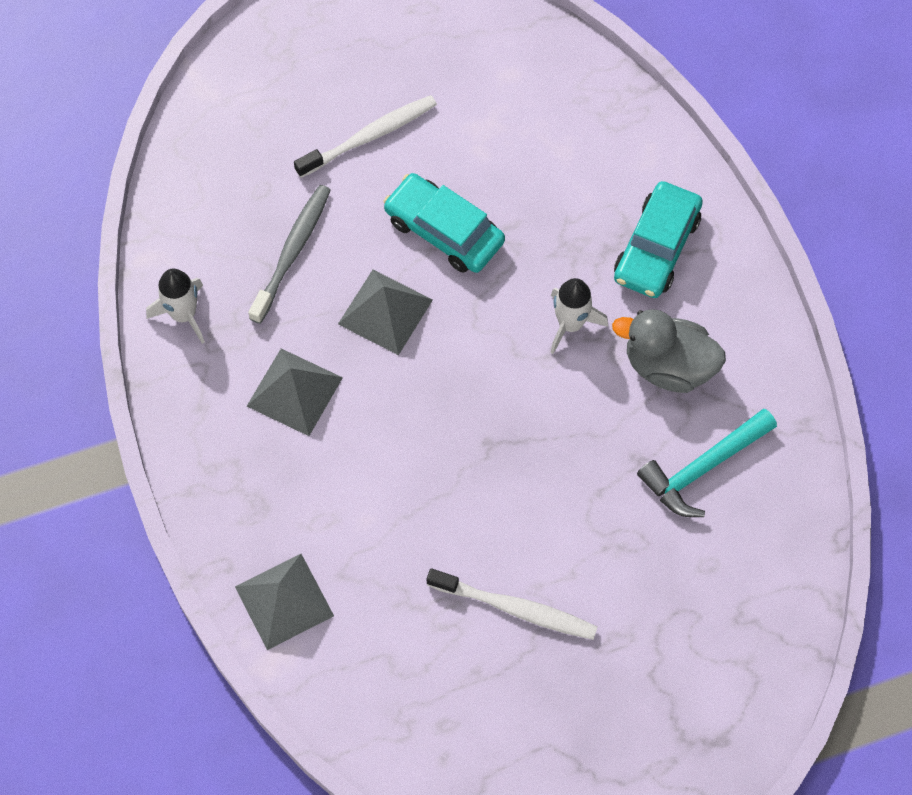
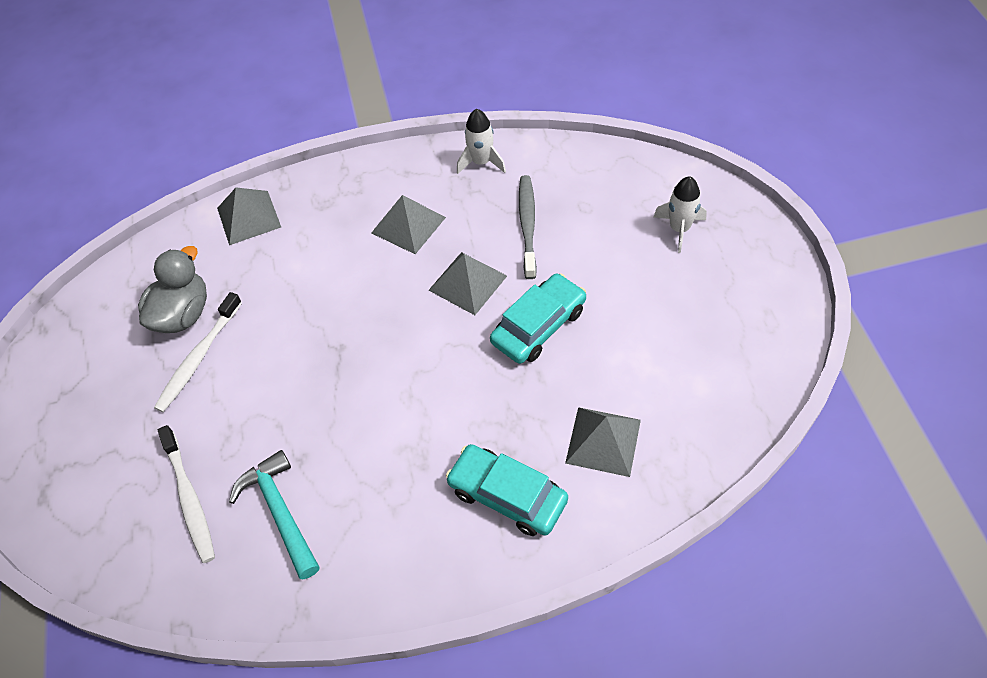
camera: 100 degrees right, 10 degrees down
grey toothbrush [248,185,331,324] -> grey toothbrush turned 120 degrees counterclockwise [519,175,537,279]
white toothbrush [294,95,437,178] -> white toothbrush moved to [158,425,215,563]
white rocket [550,278,608,354] -> white rocket moved to [654,176,707,253]
grey duck [612,309,726,393] -> grey duck moved to [138,246,207,333]
none -> grey pyramid [565,407,641,477]

